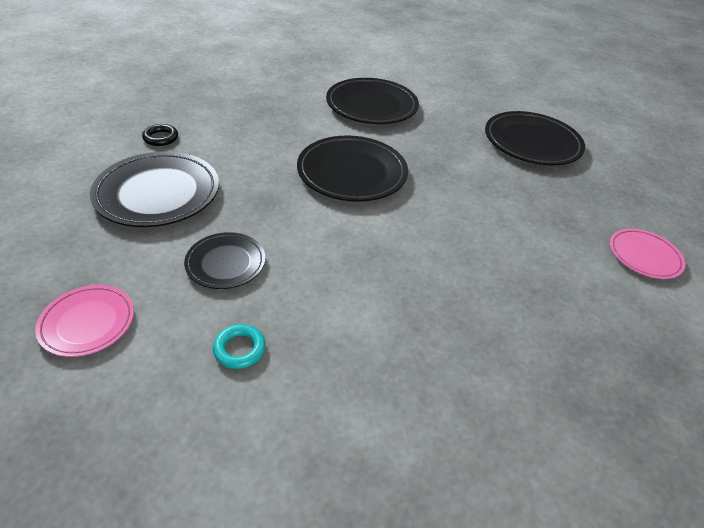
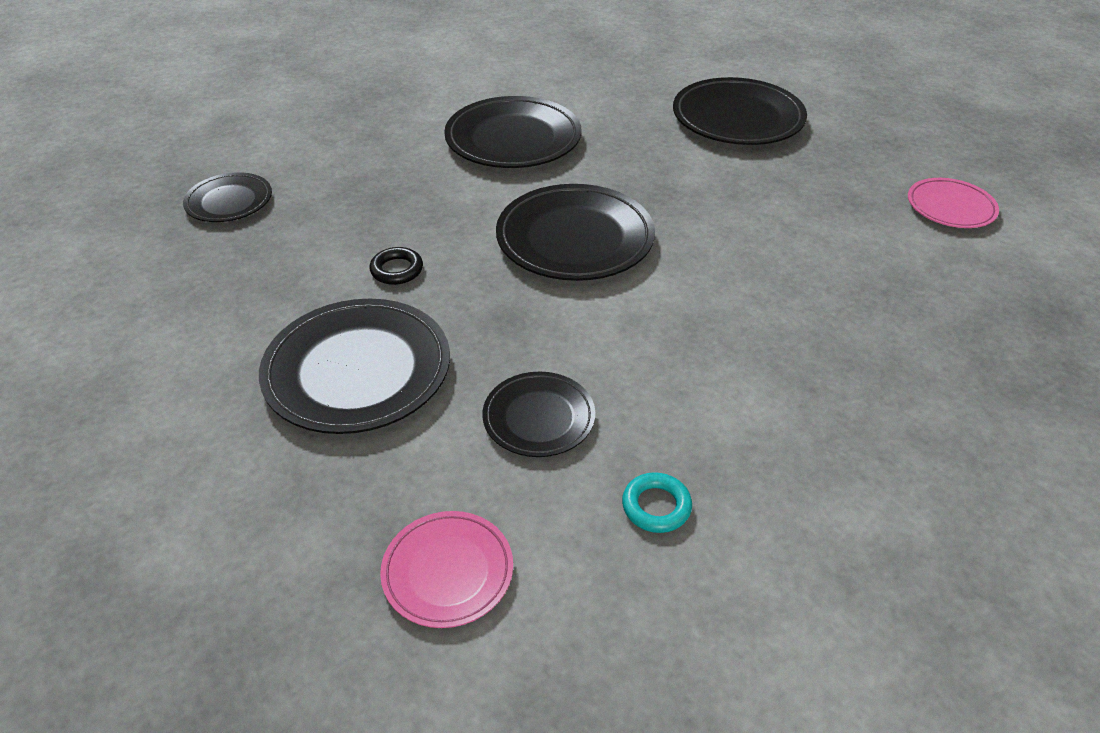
camera: 25 degrees left, 0 degrees up
black ring [142,124,178,146] -> black ring moved to [370,247,423,285]
none -> black plate [183,172,272,222]

